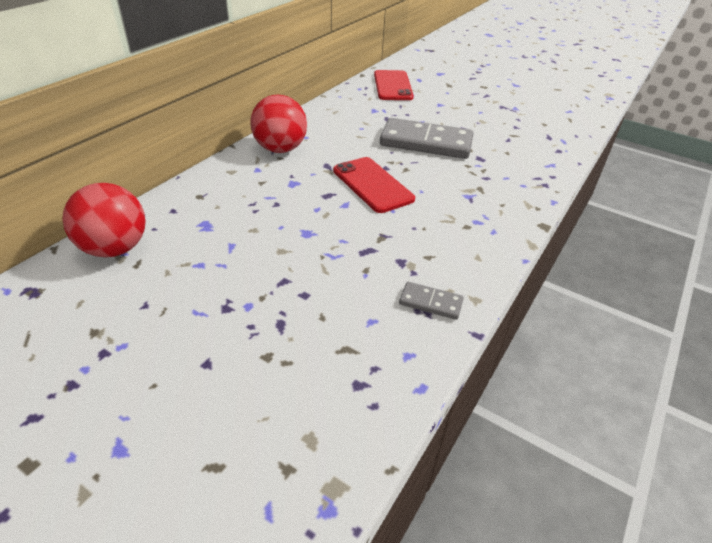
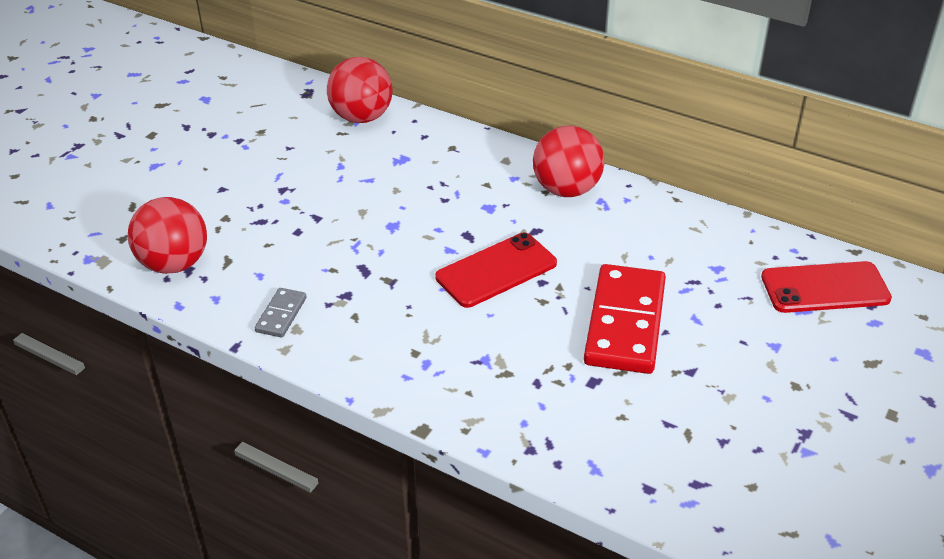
camera: 90 degrees right, 0 degrees up
grey domino [380,118,474,159] -> red domino [584,264,666,374]
none -> red ball [128,197,207,274]

